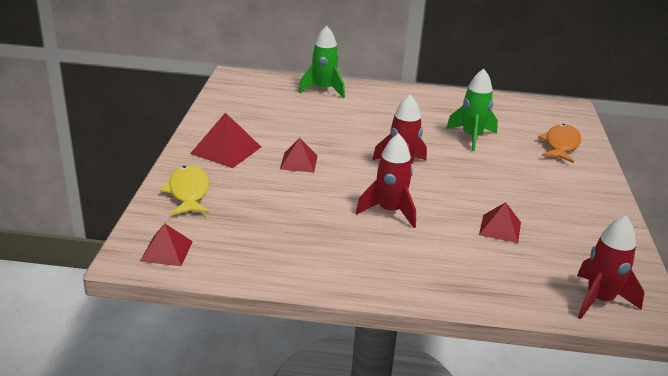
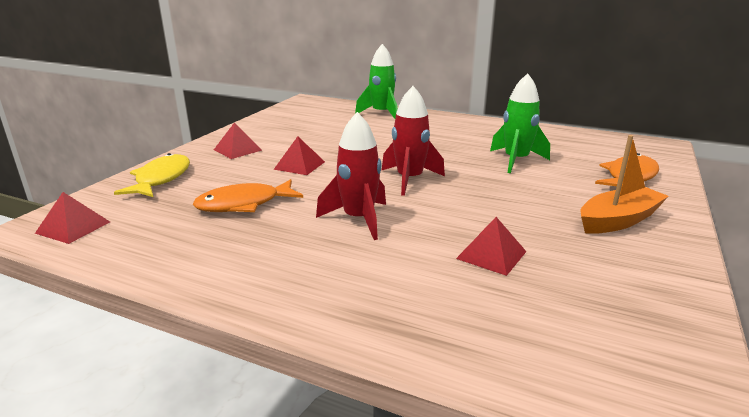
camera: 20 degrees right, 5 degrees down
red pyramid [190,112,261,168] -> red pyramid [214,122,262,159], size x0.66
red rocket [577,216,644,319] -> none
none -> orange fish [193,179,303,212]
none -> orange boat [581,135,669,234]

